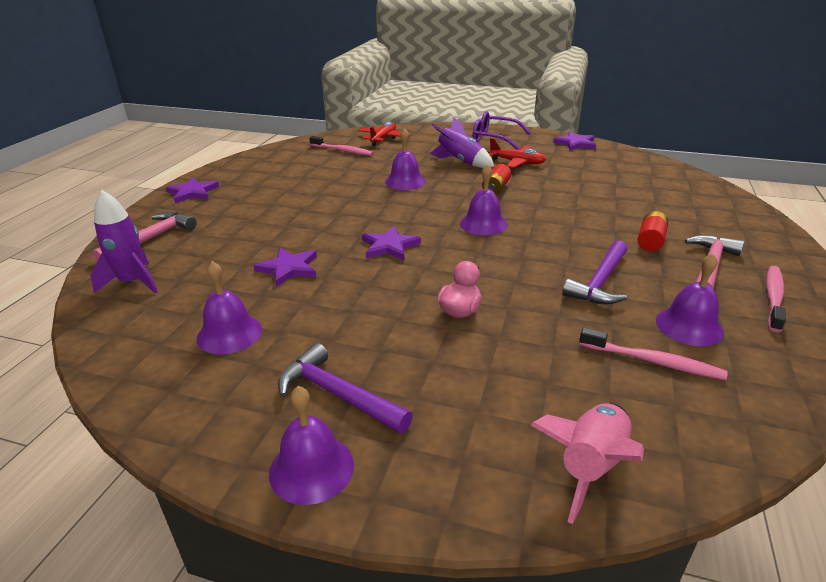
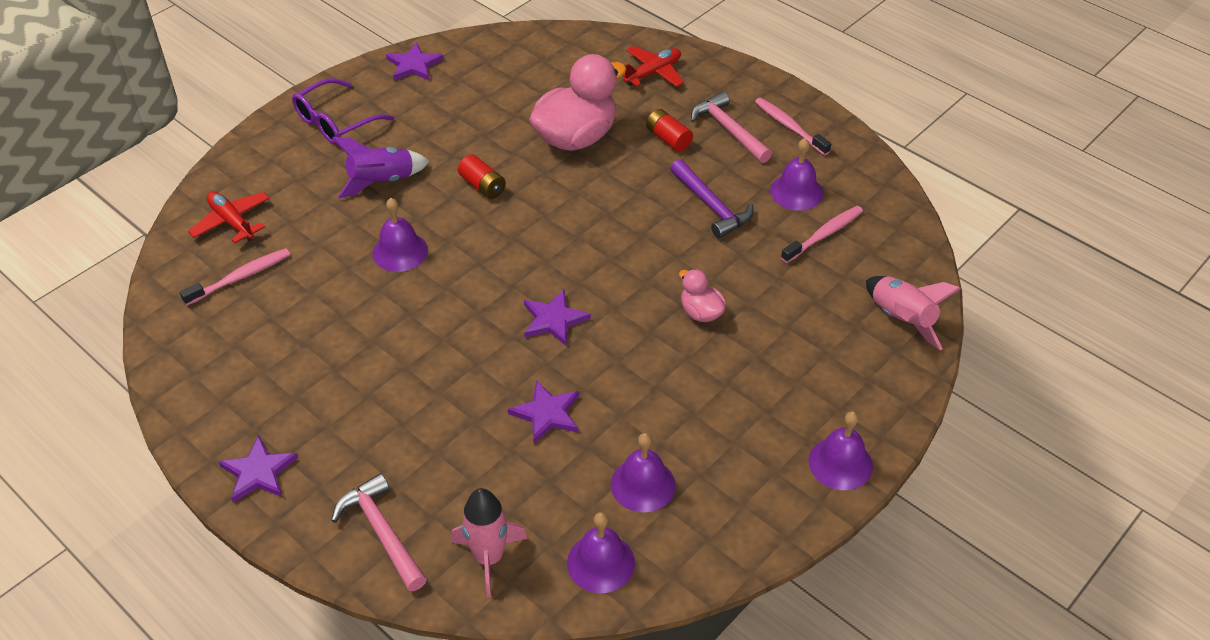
camera: 65 degrees left, 15 degrees up
purple rocket [90,190,158,294] -> pink rocket [451,488,528,597]
purple hammer [278,343,413,434] -> none
purple bell [460,164,507,235] -> purple bell moved to [567,512,635,593]
red plane [489,138,546,168] -> red plane moved to [623,46,684,87]
none -> pink duck [529,54,627,151]

